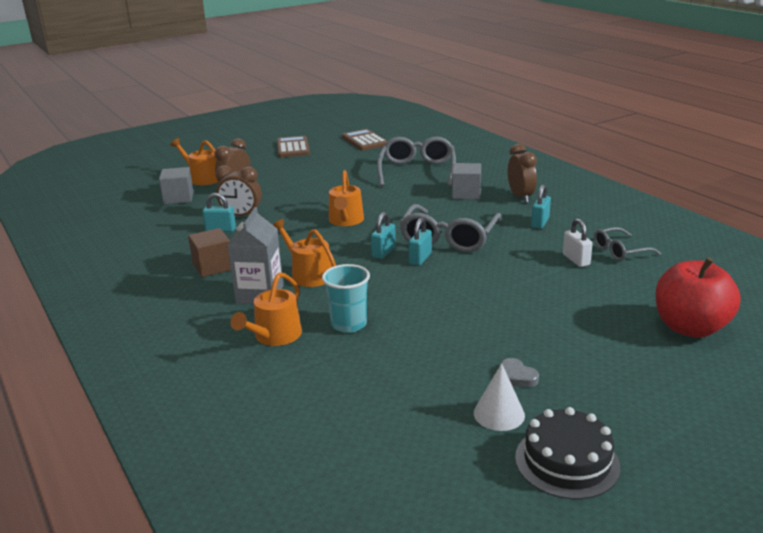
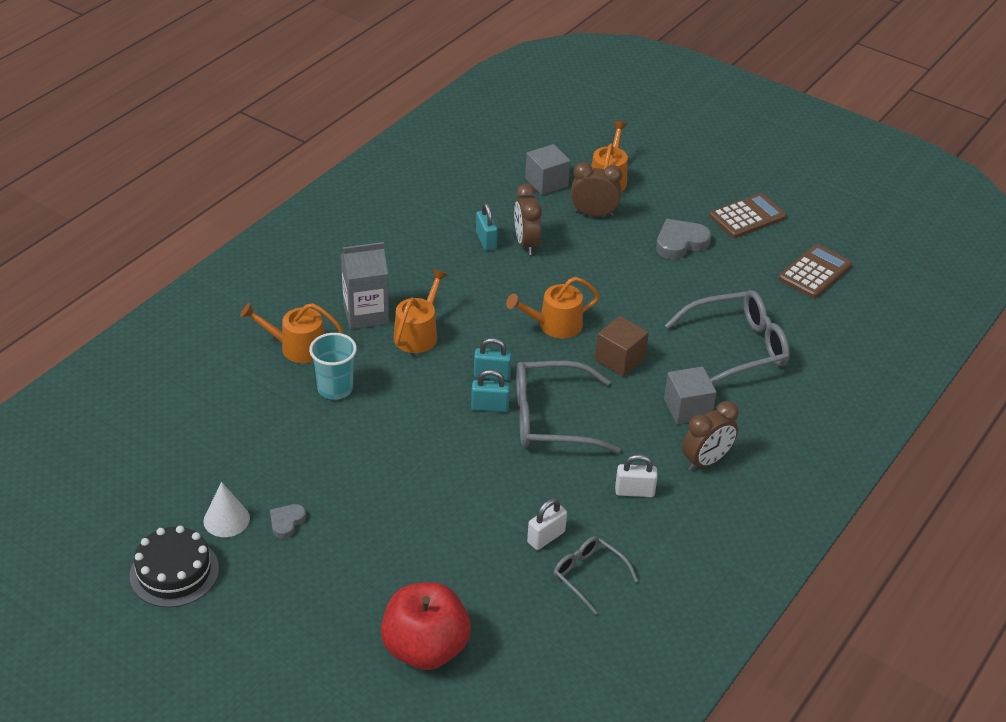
camera: 65 degrees right, 15 degrees up
brown cube [188,228,231,277] -> brown cube moved to [595,316,649,377]
turquoise padlock [531,184,551,229] -> white padlock [615,454,658,497]
none -> grey heart [656,219,711,259]

